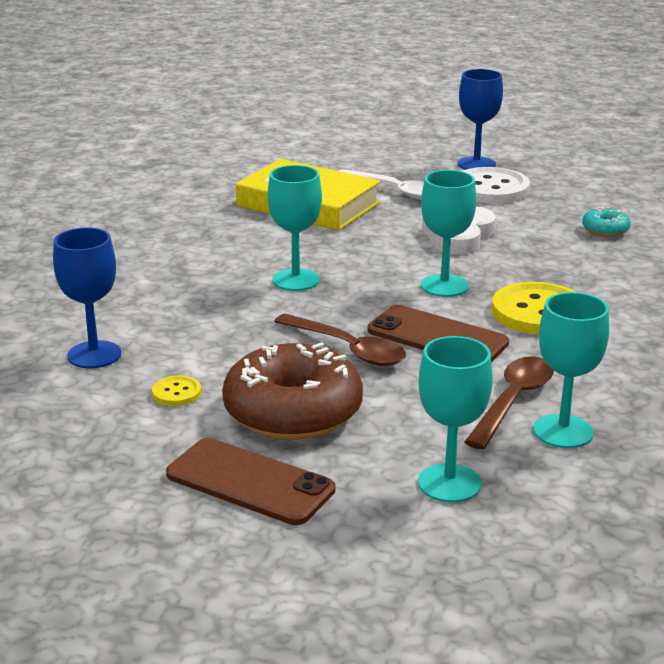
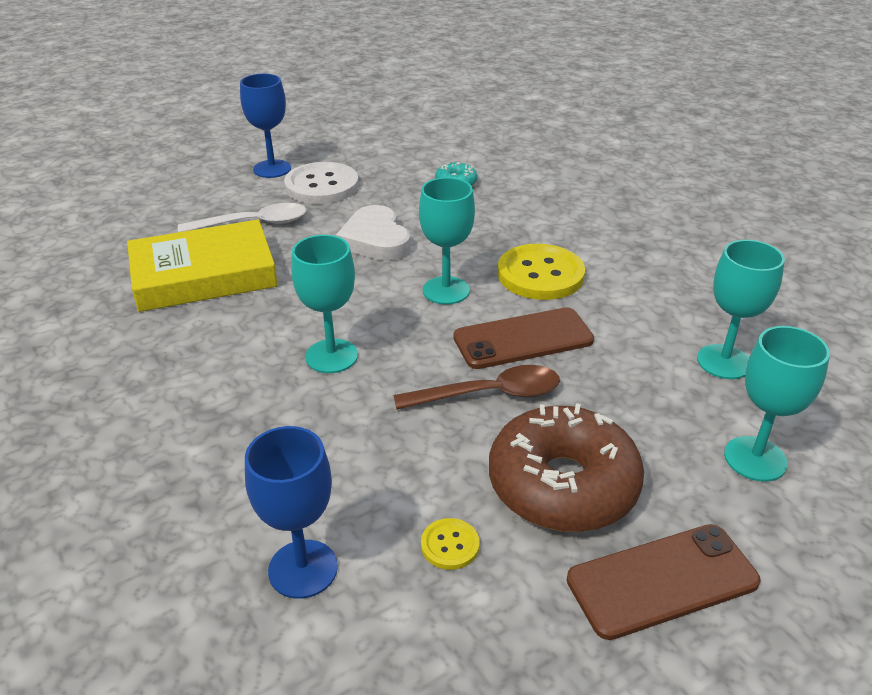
camera: 50 degrees left, 10 degrees up
brown spoon [464,357,554,449] -> none

